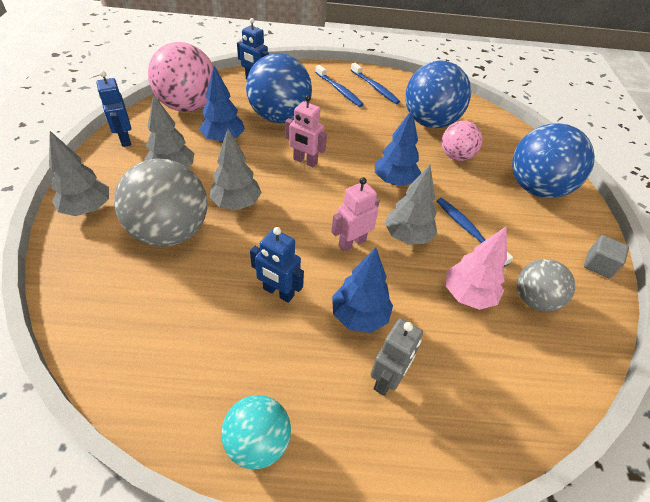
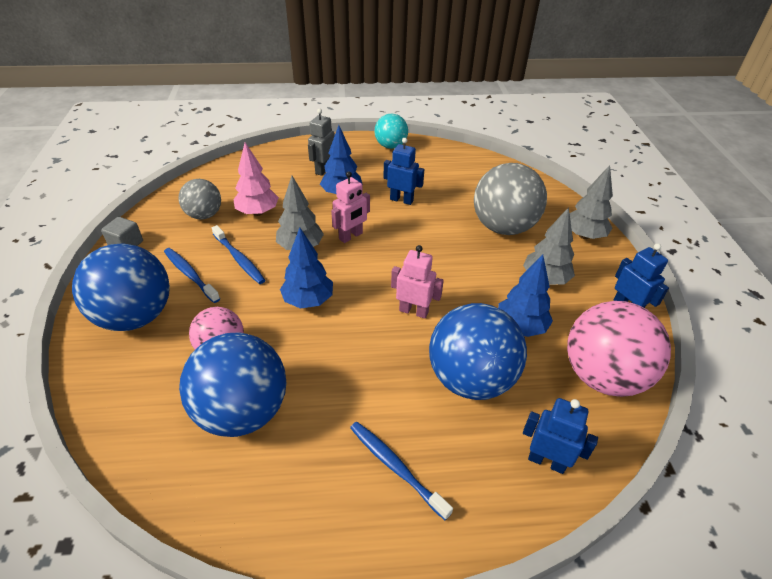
camera: 175 degrees right, 5 degrees down
grey tree [210,129,262,210] -> none
blue toothbrush [351,63,400,104] -> blue toothbrush moved to [164,248,220,303]

